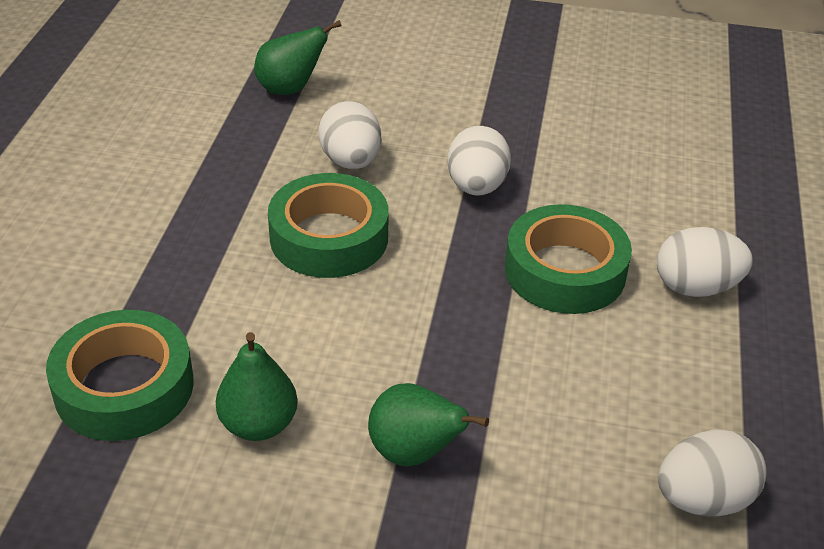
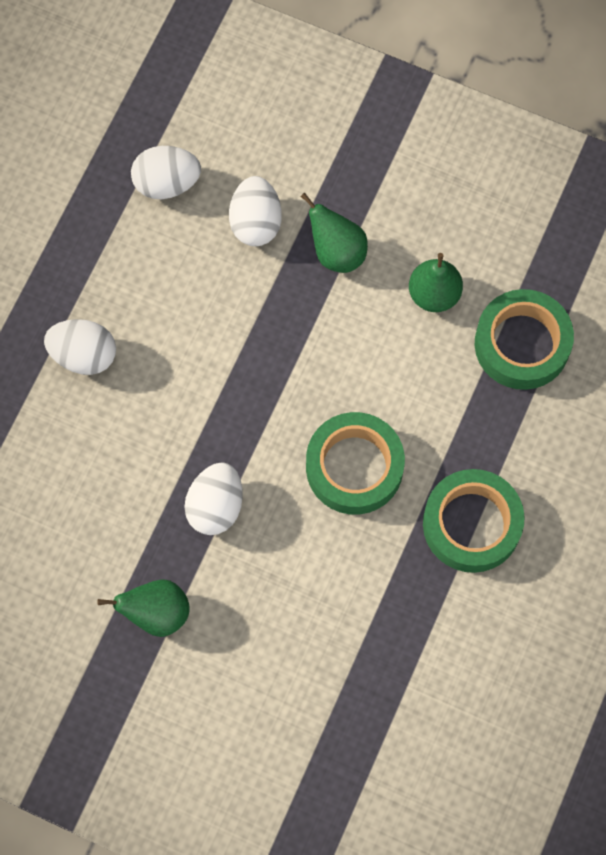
camera: 165 degrees left, 30 degrees up
green pear [254,20,342,95] -> green pear moved to [98,579,190,637]
white egg [318,101,381,169] -> white egg moved to [229,176,282,246]
green tape [505,204,632,314] -> green tape moved to [423,469,525,573]

